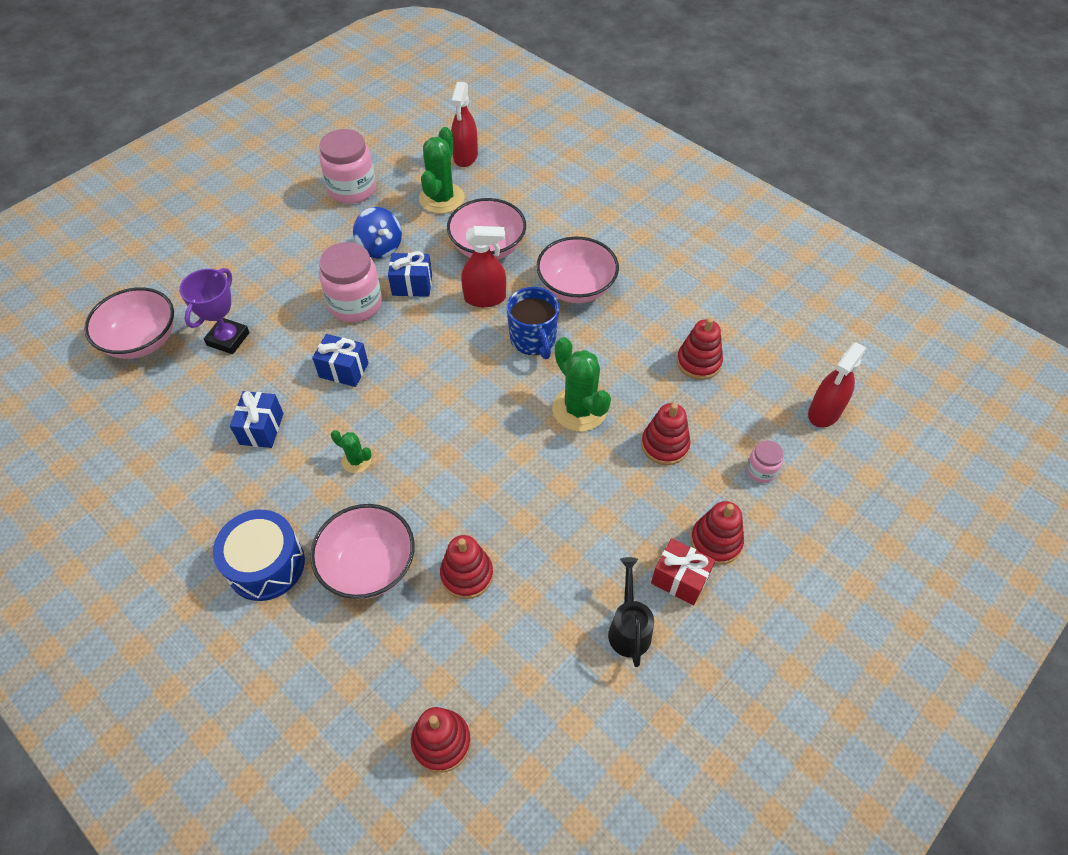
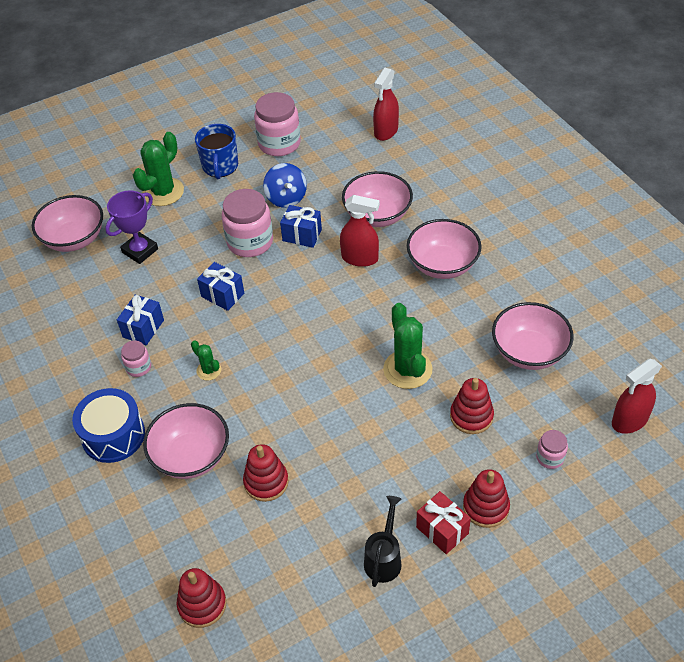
camera: 20 degrees right, 5 degrees down
green cactus [419,127,465,214] -> green cactus moved to [133,132,184,206]
blue mug [507,287,559,359] -> blue mug moved to [195,124,238,179]
red stacking toy [677,318,723,380] -> pink bowl [492,302,574,370]
none -> pink jar [121,341,151,377]

